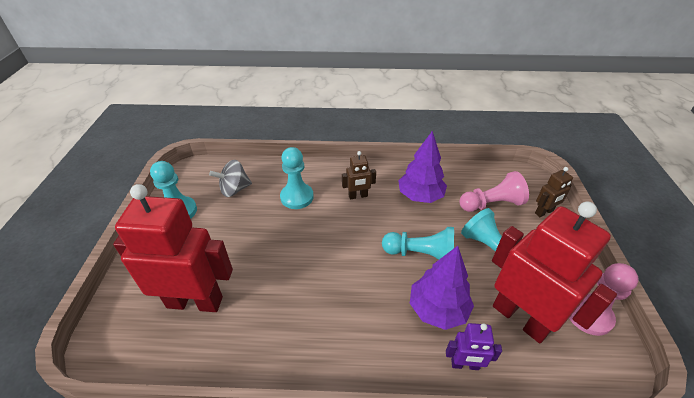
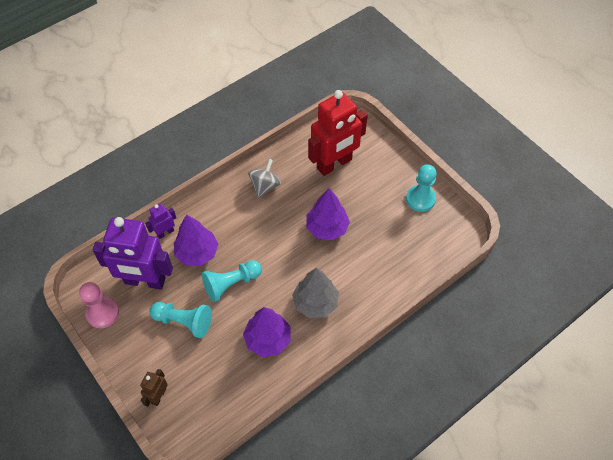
camera: 140 degrees right, 15 degrees up
grey spinning top [209,160,252,197] -> grey spinning top moved to [248,159,281,198]
turquoise pawn [280,147,314,209] -> none
brown robot [342,151,376,200] -> grey tree [292,268,339,318]
pink pawn [459,171,529,212] -> none
red robot [492,202,617,343] -> purple robot [93,217,173,290]
none -> purple tree [306,188,350,240]

